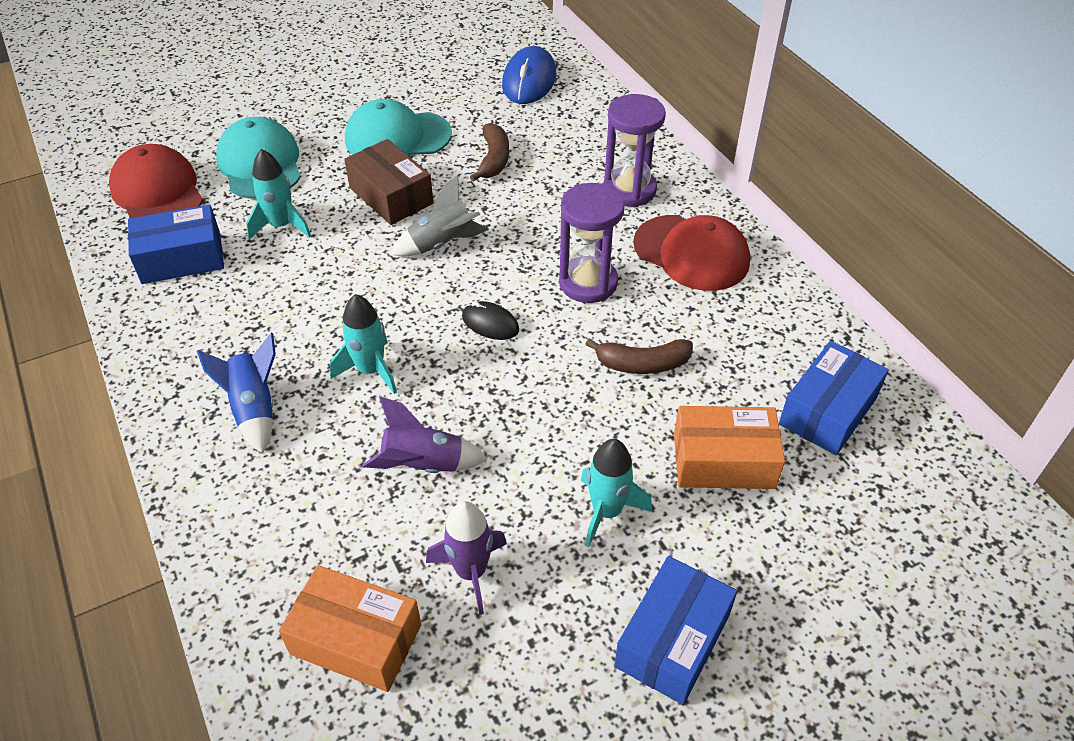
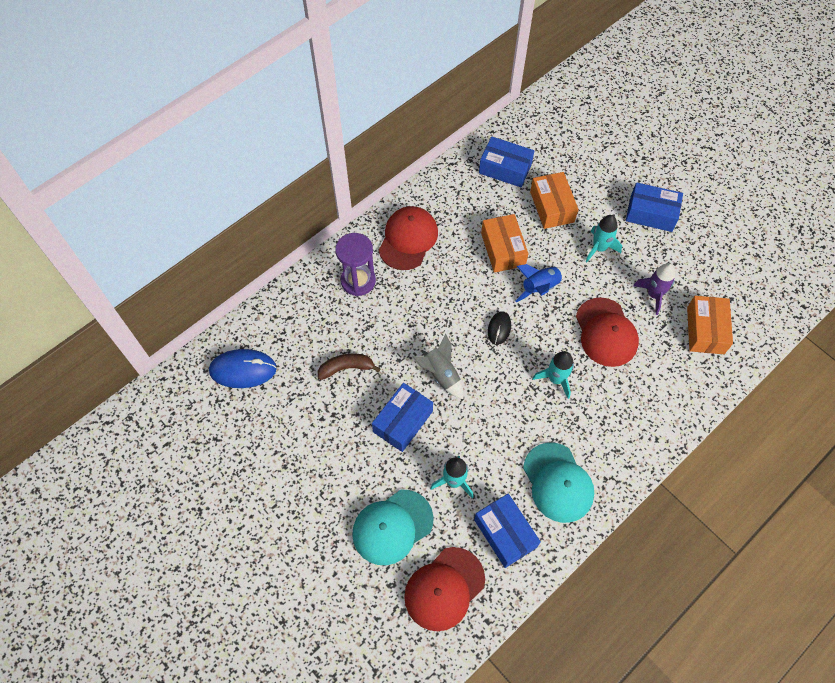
camera: 105 degrees left, 15 degrees up
blue rocket [197,333,276,454] -> blue rocket moved to [516,264,566,302]
brown box [344,139,434,225] -> blue box [372,383,433,452]
turquoise cap [345,99,452,156] -> turquoise cap moved to [523,442,594,523]
purple rocket [362,396,487,473] -> red cap [576,297,639,367]
purple hourglass [559,183,624,303] -> none
brown banana [586,338,693,374] -> orange box [481,214,528,273]

